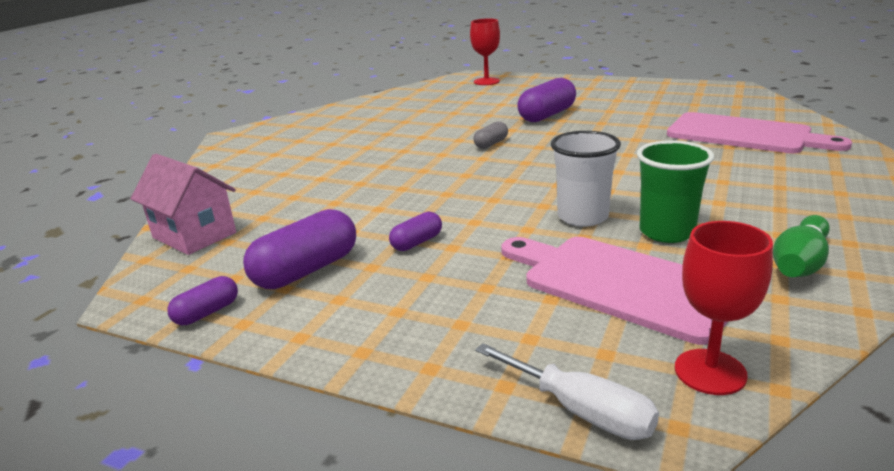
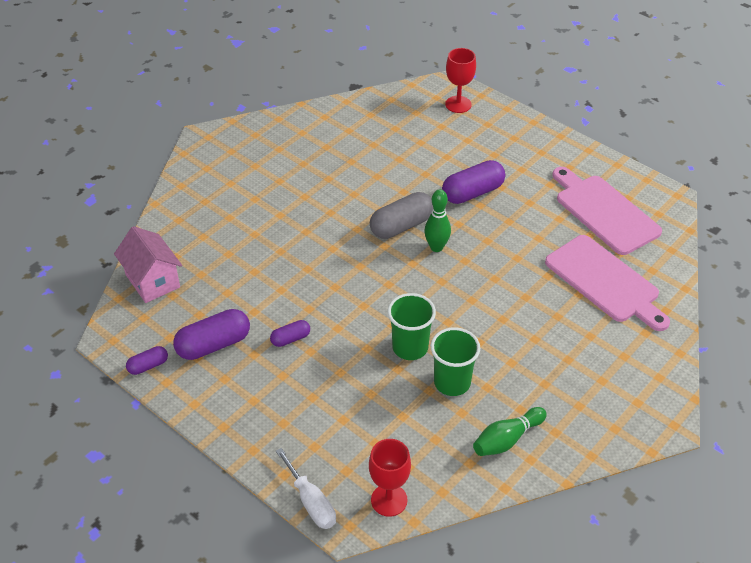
camera: 15 degrees right, 20 degrees up
grey capsule [473,121,508,149] -> grey capsule [370,192,433,239], size x1.86
pink cutting board [501,237,727,345] -> pink cutting board moved to [552,167,662,255]
white cup [551,131,621,227] -> green cup [388,293,436,360]
none -> green bowling pin [424,189,451,252]

